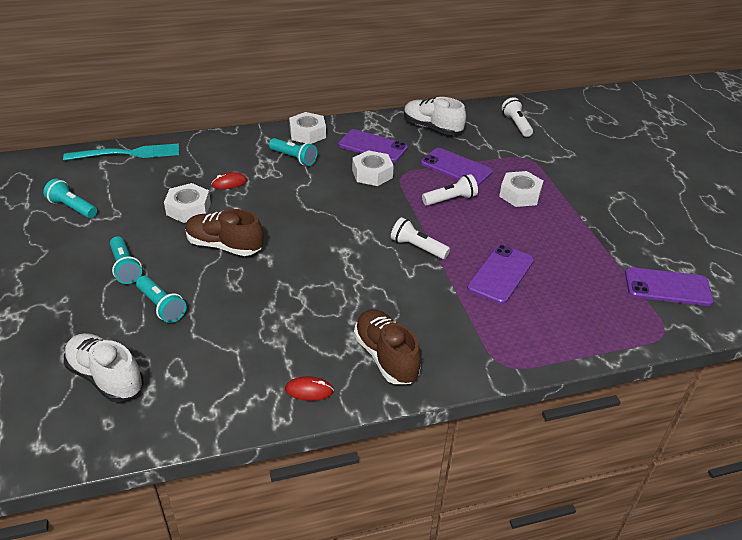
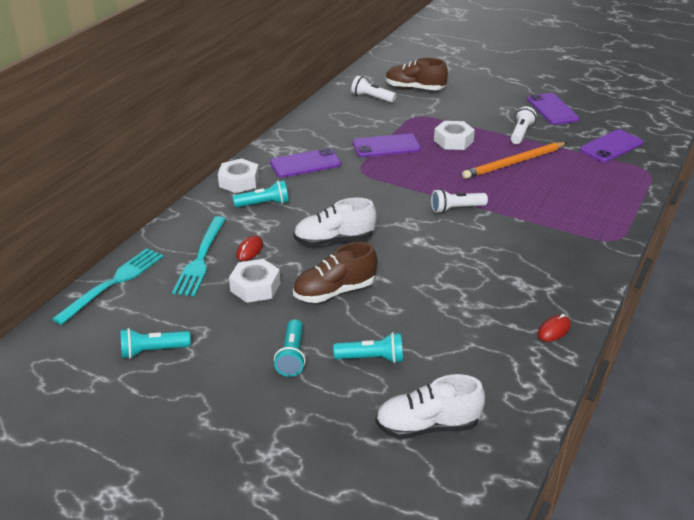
camera: 45 degrees left, 5 degrees down
turquoise flashlight [110,236,142,284] -> turquoise flashlight turned 75 degrees clockwise [274,319,306,377]
white nut [352,150,394,186] -> none
brown shoe [354,309,421,384] -> brown shoe moved to [386,58,448,90]
white shoe [404,97,466,135] -> white shoe moved to [294,198,376,246]
white flashlight [422,174,478,206] -> white flashlight moved to [511,106,537,144]
purple phone [467,245,534,304] -> purple phone moved to [527,93,579,125]
none -> turquoise fork [172,216,226,296]
none -> orange pencil [462,142,567,179]

